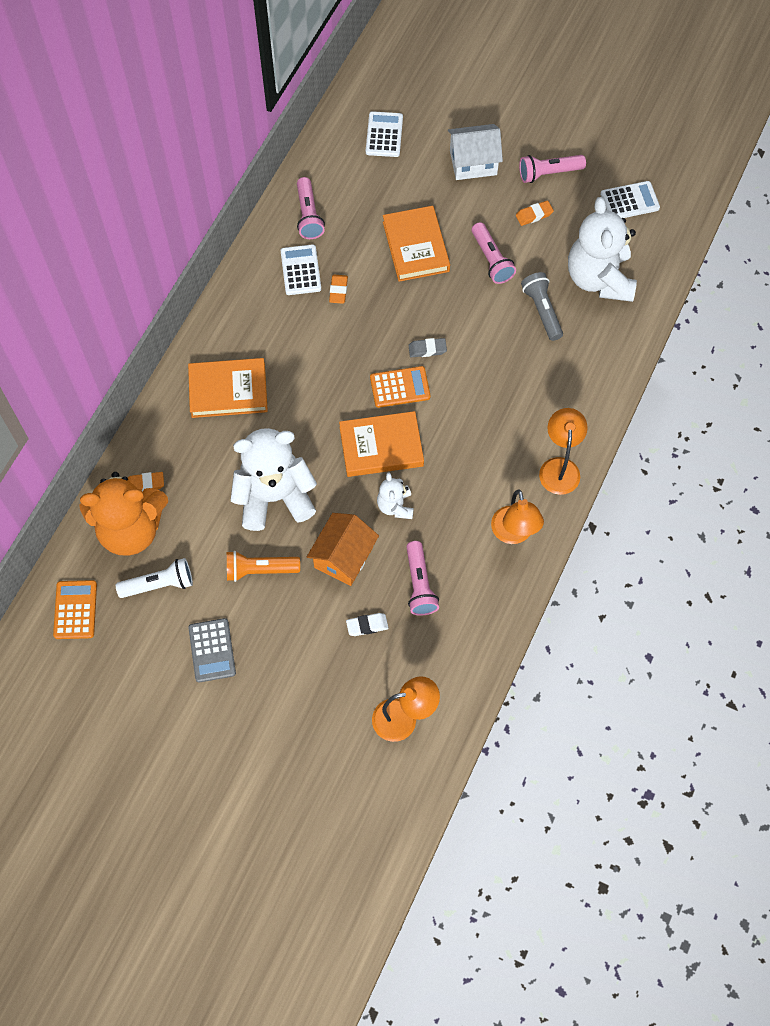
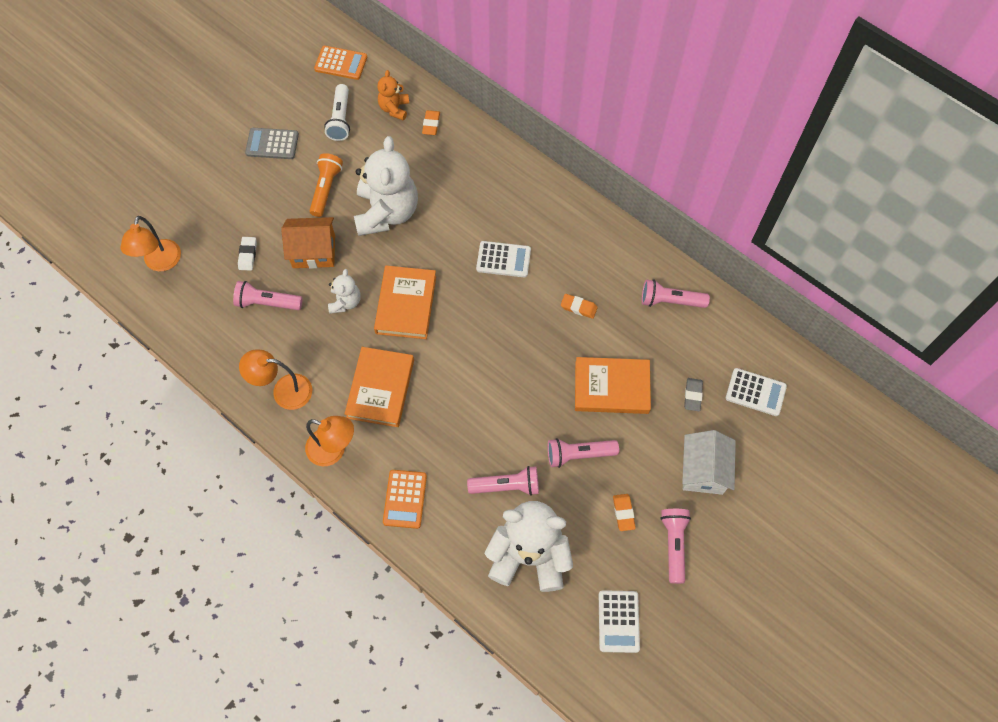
camera: 105 degrees right, 0 degrees up
orange teddy bear [79,472,168,556] -> orange teddy bear [378,70,409,121], size x0.49
orange book [188,358,268,418] -> orange book moved to [345,347,414,427]
white calculator [281,244,321,295] -> white calculator moved to [476,241,531,278]
orange house [307,513,379,586] -> orange house turned 45 degrees counterclockwise [281,217,335,269]
orange calculator [370,366,431,408] -> orange calculator moved to [383,470,427,529]
white teddy bear [377,472,414,519] -> white teddy bear turned 90 degrees clockwise [328,269,361,314]
grey eraser [408,338,447,357] -> grey eraser moved to [684,378,703,411]
grey flashlight [521,272,563,341] -> pink flashlight [467,466,539,496]

